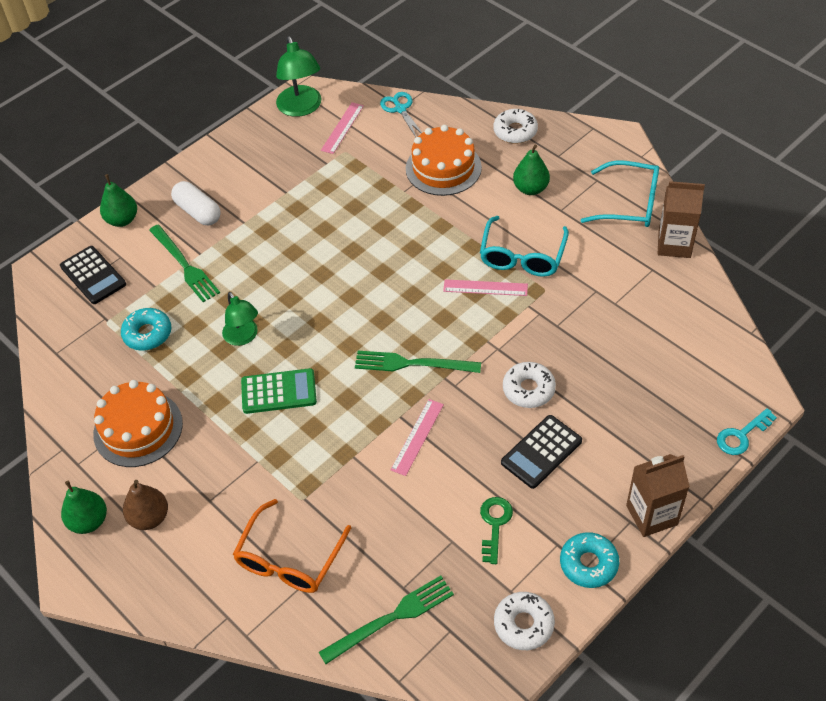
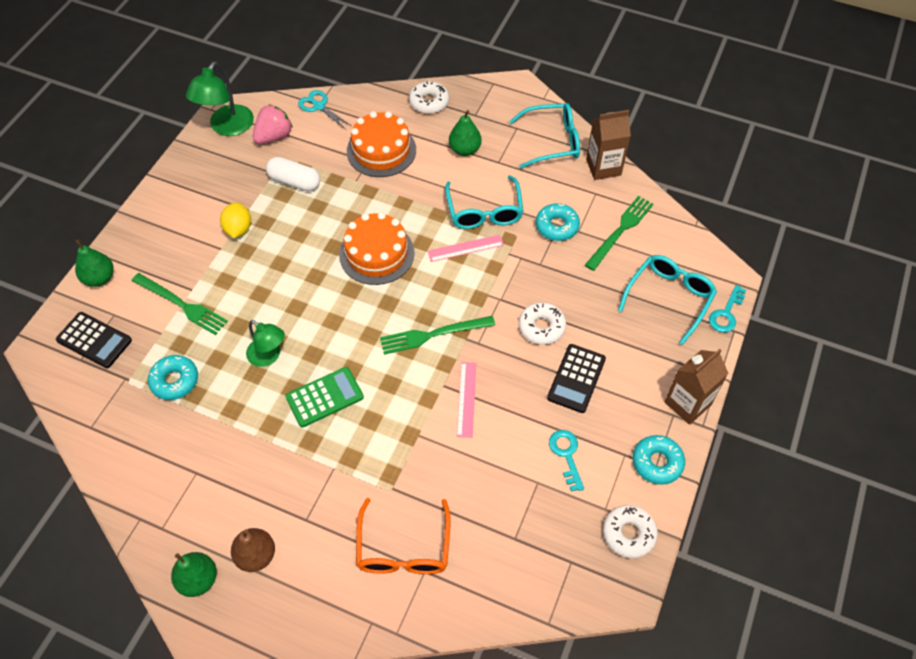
camera: 25 degrees left, 5 degrees up
orange cake [93,380,183,467] -> orange cake moved to [339,212,415,285]
white capsule [171,181,221,225] -> white capsule moved to [266,157,320,191]
green lamp [276,36,321,117] -> green lamp turned 60 degrees clockwise [186,61,254,136]
green fork [319,576,454,664] -> green fork moved to [585,196,653,271]
pink ruler [321,102,364,154] -> pink strawberry [253,104,293,144]
green key [480,497,513,564] -> turquoise key [549,430,584,492]
none -> yellow lemon [220,202,251,238]
none -> turquoise donut [536,203,580,241]
none -> turquoise glasses [618,255,717,345]

